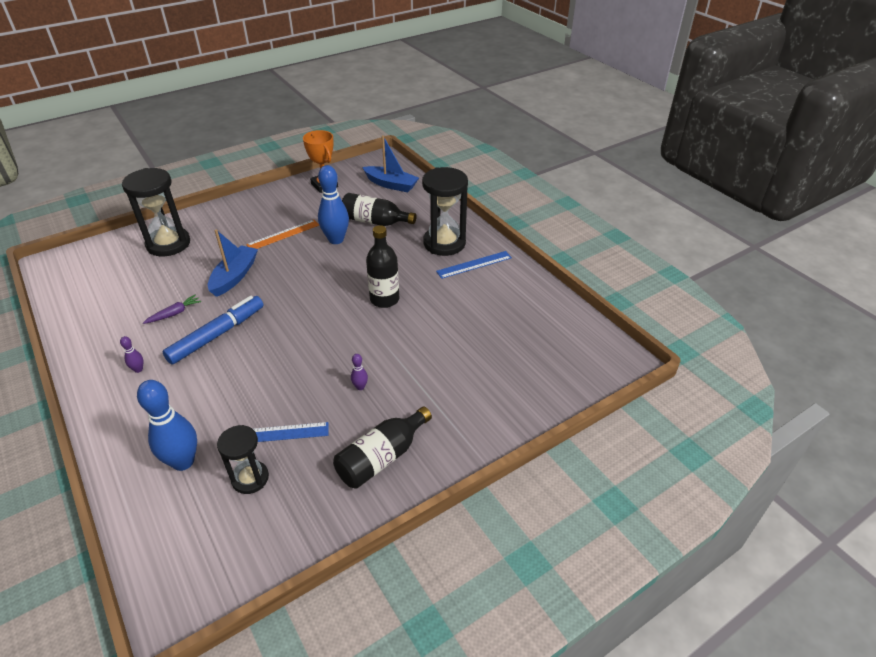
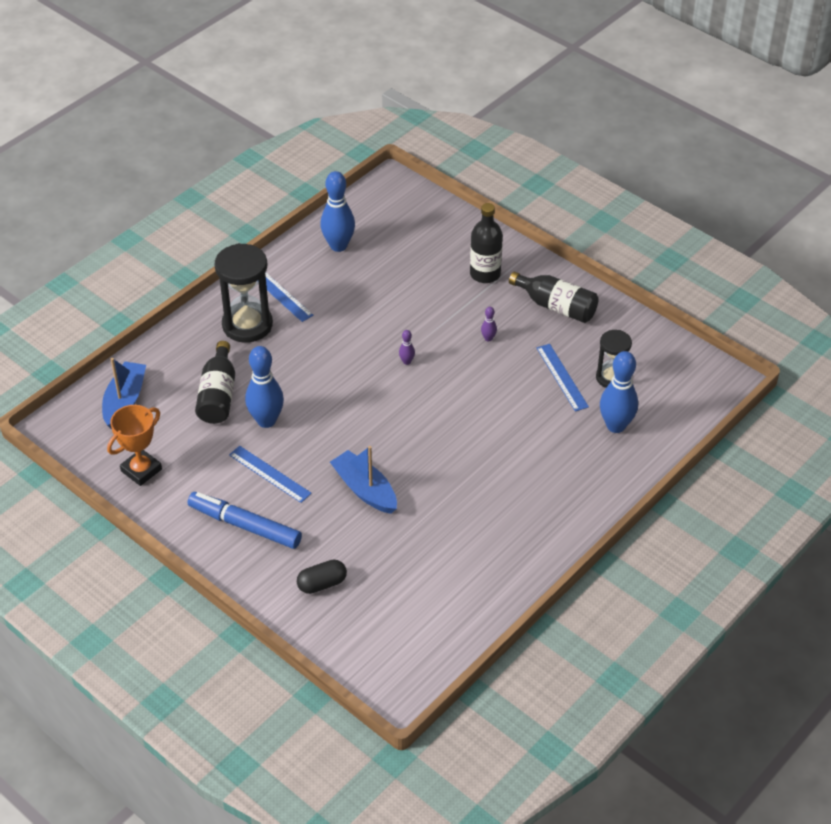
camera: 105 degrees left, 5 degrees up
purple bowling pin [120,336,143,373] -> purple bowling pin moved to [399,330,415,365]
black hourglass [122,168,190,257] -> black capsule [297,560,347,594]
purple carrot [143,295,201,324] -> none
blue marker [163,296,263,364] -> blue marker moved to [188,492,302,549]
blue boat [208,229,258,297] -> blue boat turned 45 degrees clockwise [330,446,397,514]
orange ruler [246,220,319,249] -> blue ruler [229,446,312,503]
black bottle [366,225,399,308] -> black bottle moved to [470,203,503,283]
none -> blue bowling pin [320,171,355,252]

